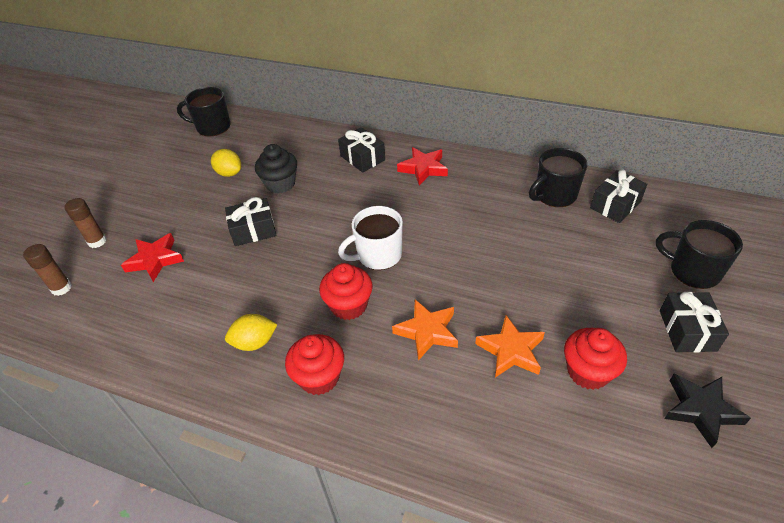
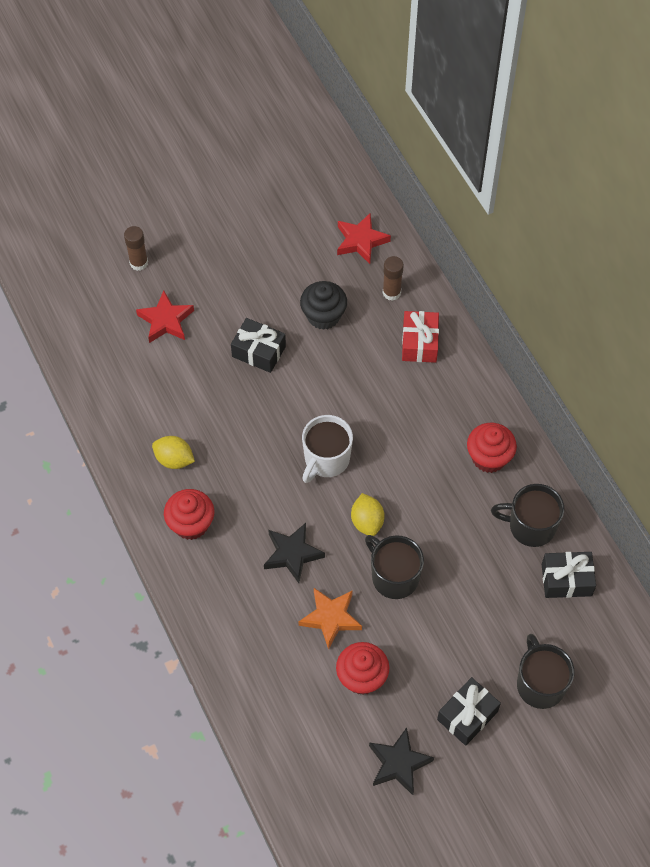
camera: 40 degrees right, 15 degrees up
brown glue stick [23,244,72,296] -> brown glue stick moved to [383,256,404,301]
black mug [177,87,231,136] -> black mug moved to [365,535,424,599]
yellow lemon [211,149,241,177] -> yellow lemon moved to [351,493,385,536]
red cupcake [319,263,373,320] -> red cupcake moved to [467,423,517,473]
black gift [338,127,385,172] -> red gift [402,311,439,363]
white mug [338,206,403,270] -> white mug turned 75 degrees counterclockwise [302,415,353,483]
orange star [392,299,458,361] -> black star [264,523,325,583]
red star [397,147,448,185] -> red star moved to [337,213,391,264]

